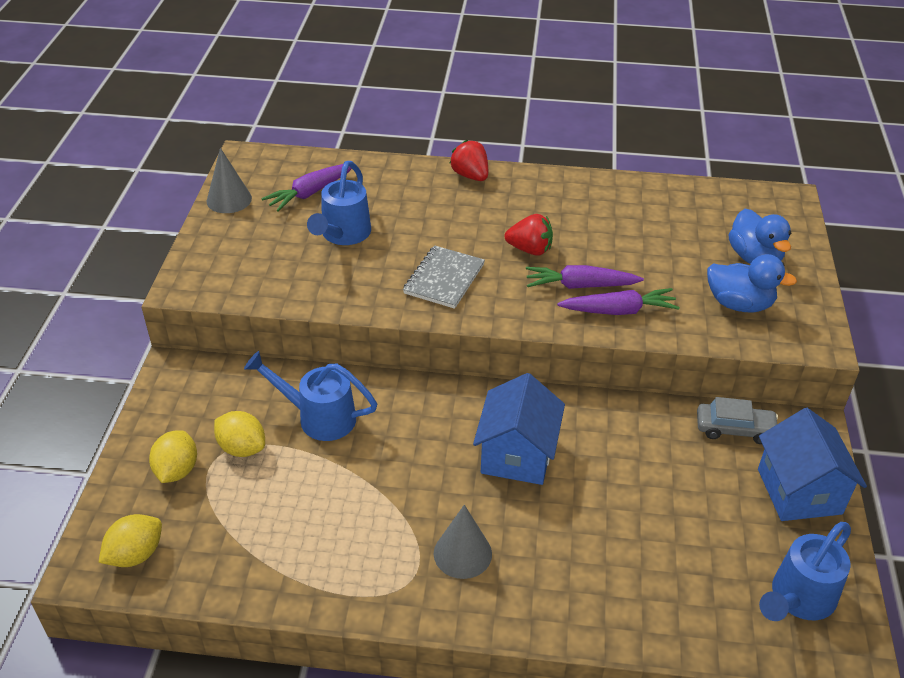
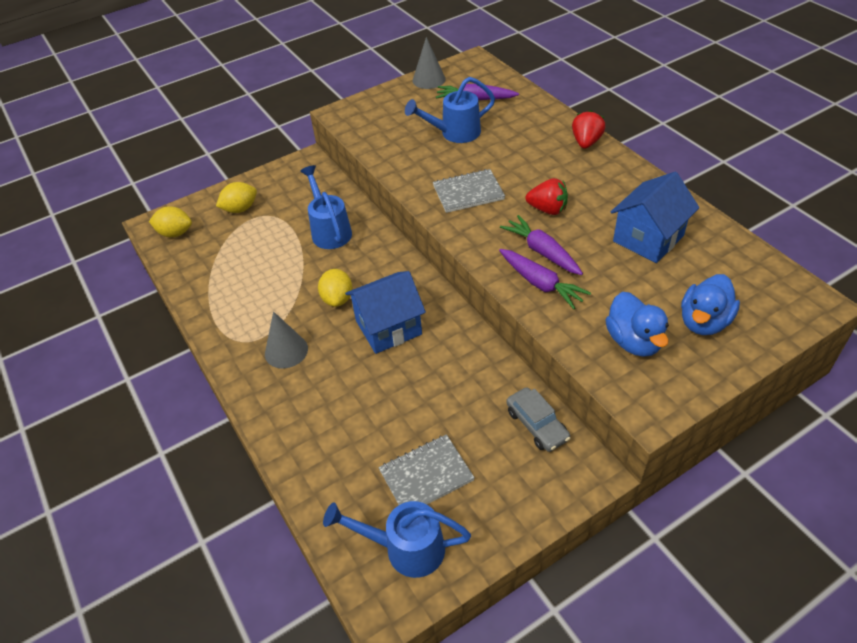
camera: 55 degrees right, 5 degrees up
yellow lemon [214,411,265,457] -> yellow lemon moved to [318,269,353,307]
red strawberry [505,214,553,256] -> red strawberry turned 45 degrees counterclockwise [525,178,568,215]
blue house [758,408,867,521] -> blue house moved to [611,172,699,263]
none -> grey notebook [379,434,475,505]

